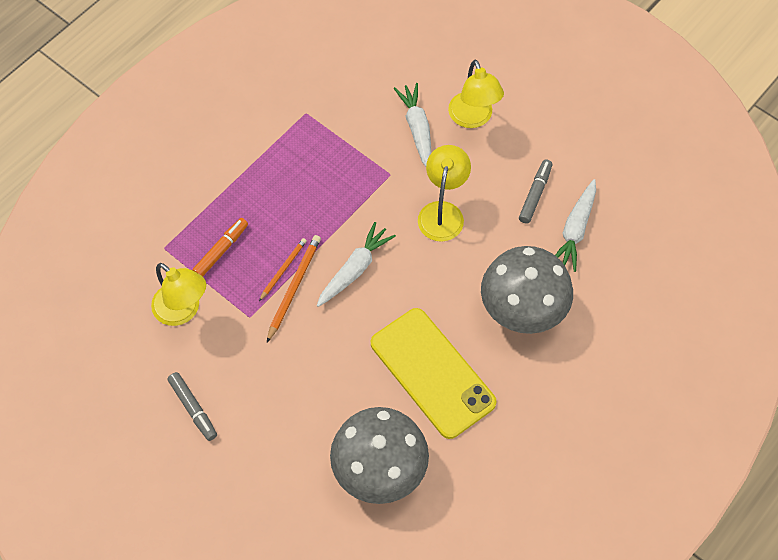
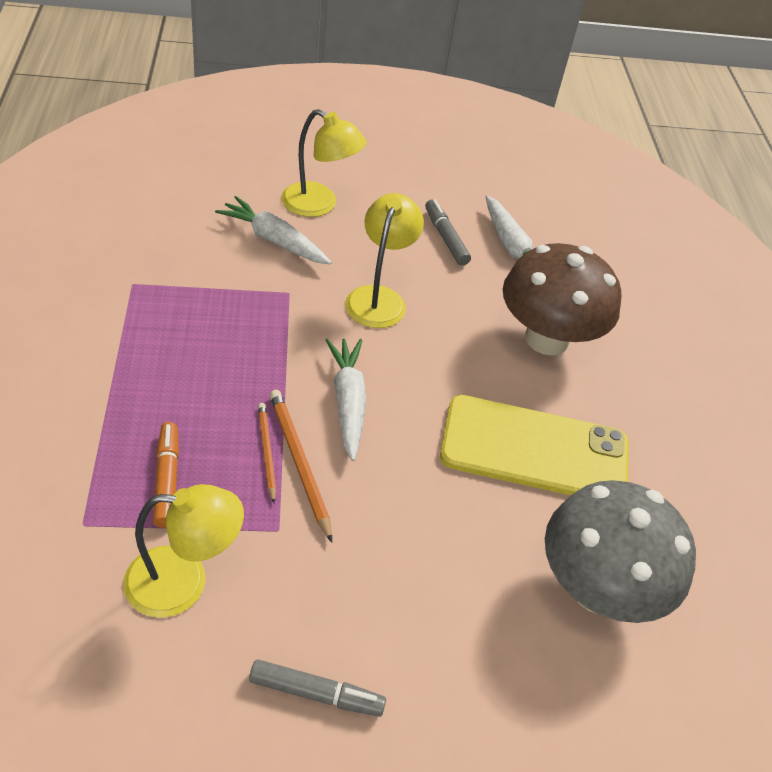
camera: 50 degrees left, 15 degrees down
yellow lamp [418,145,471,242] -> yellow lamp turned 45 degrees clockwise [345,193,424,328]
grey mushroom [481,246,573,334] -> brown mushroom [503,243,621,356]

